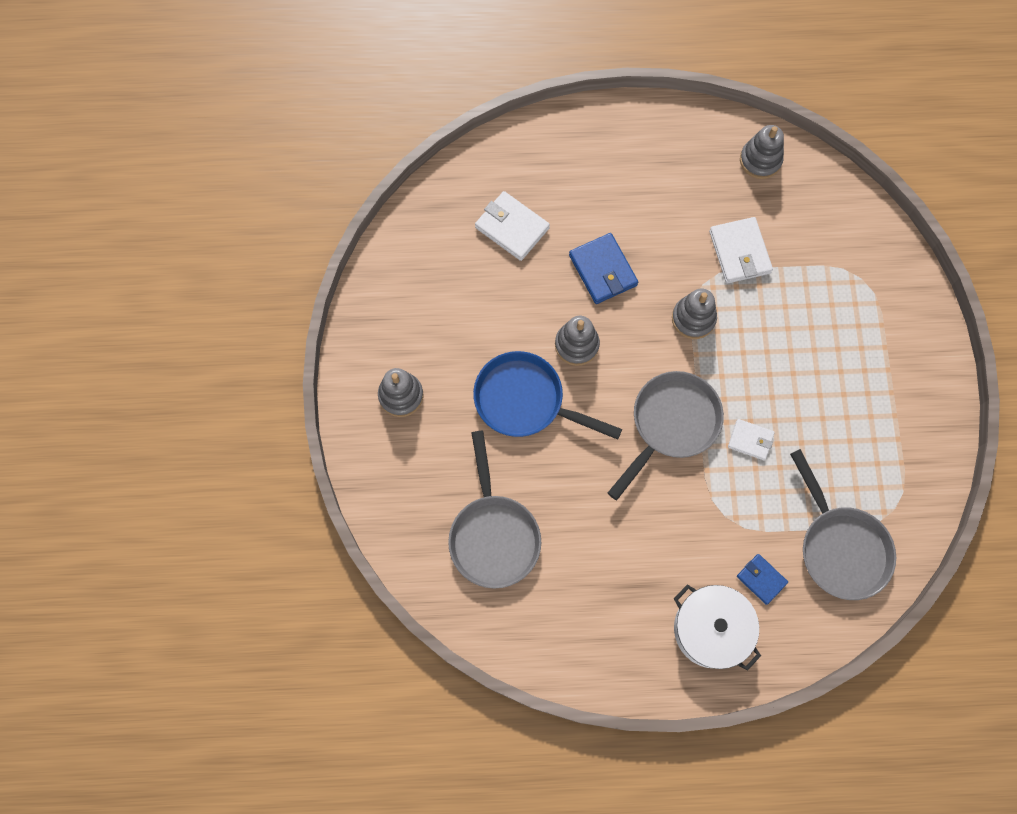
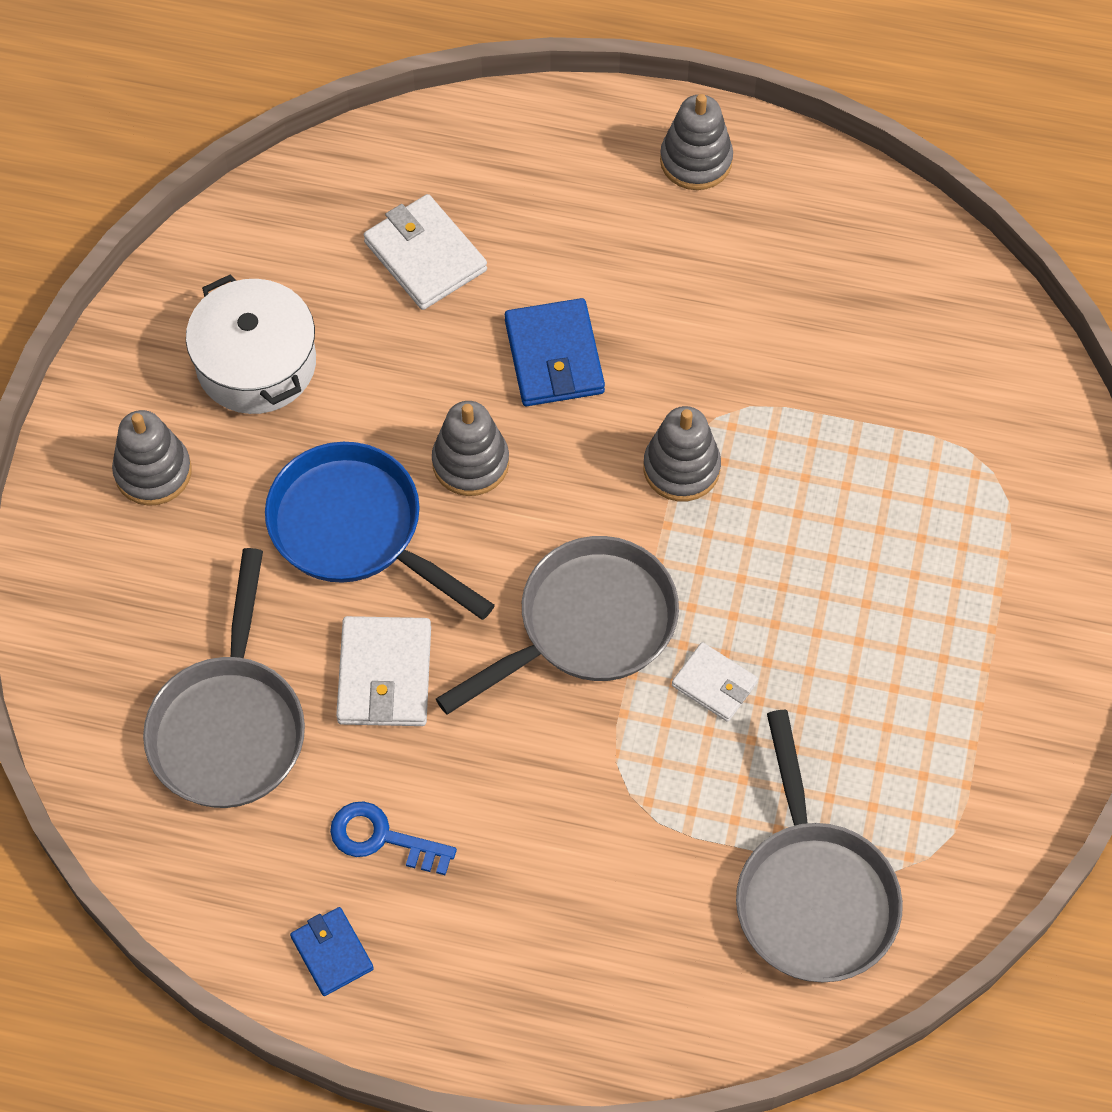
camera: 15 degrees right, 10 degrees down
white pot [674,584,761,671] -> white pot moved to [186,274,316,414]
white wallet [709,217,773,283] -> white wallet moved to [336,616,431,726]
blue wallet [737,554,788,605] -> blue wallet moved to [290,907,374,996]
grey stacking toy [740,125,784,179] -> grey stacking toy moved to [660,94,733,190]
none -> blue key [330,801,457,875]

